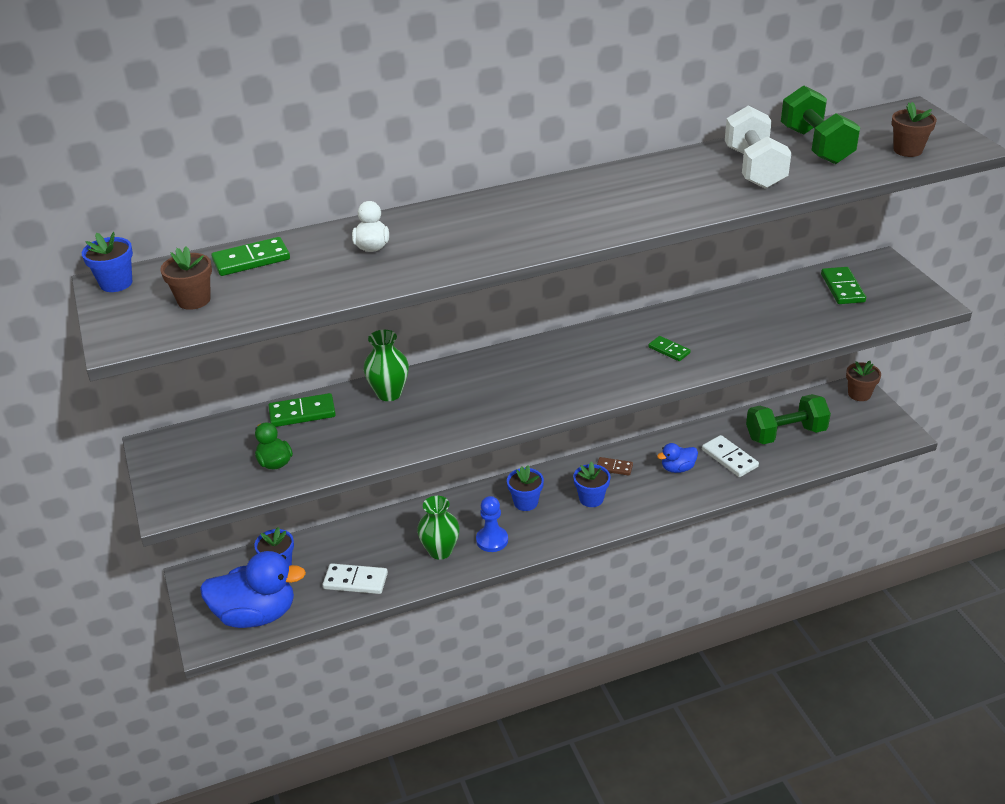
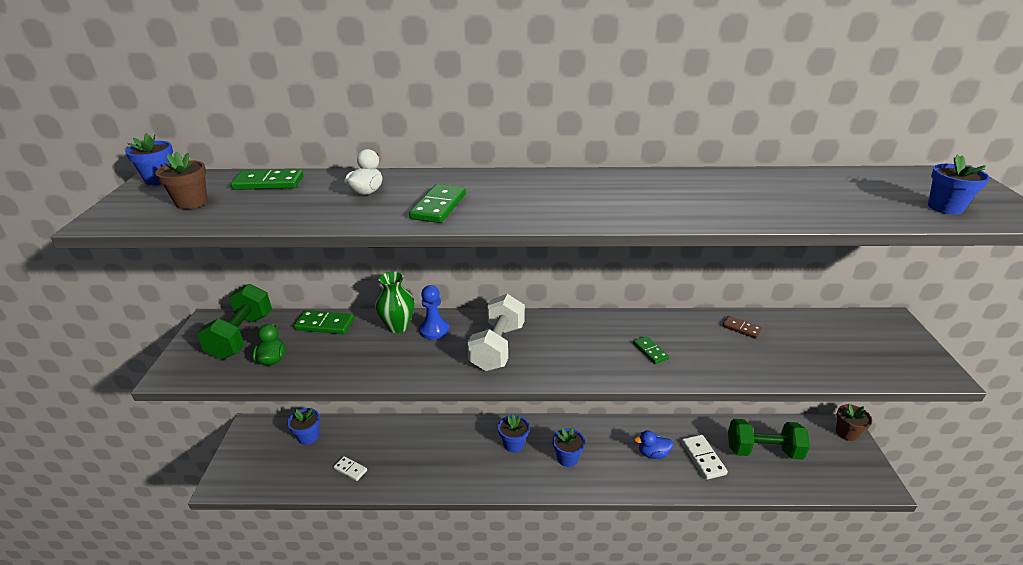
camera: 20 degrees right, 5 degrees down
blue duck [200,551,306,628] -> none
white domino [323,563,388,594] -> white domino [333,456,367,481], size x0.64
green vase [417,496,460,560] -> none
blue pawn [476,496,508,552] -> blue pawn moved to [419,285,449,340]
brown domino [597,457,633,476] -> brown domino moved to [722,316,762,339]
white dumbbell [725,105,791,189] -> white dumbbell moved to [467,294,525,371]
green dumbbell [781,85,860,164] -> green dumbbell moved to [197,284,272,359]
green domino [821,267,866,304] -> green domino moved to [409,184,466,223]
brown flower pot [892,102,937,157] -> blue flower pot [928,154,990,215]

